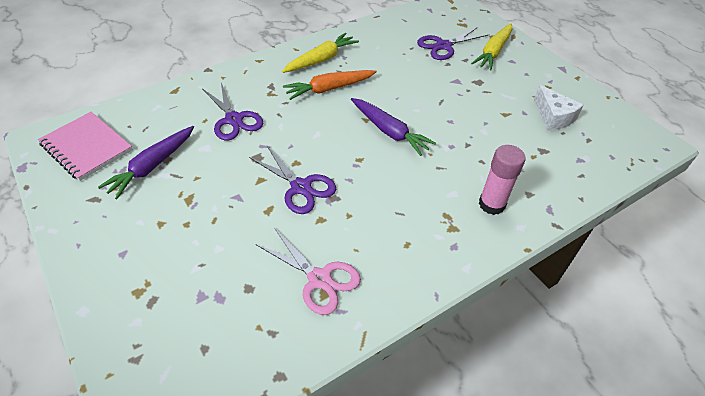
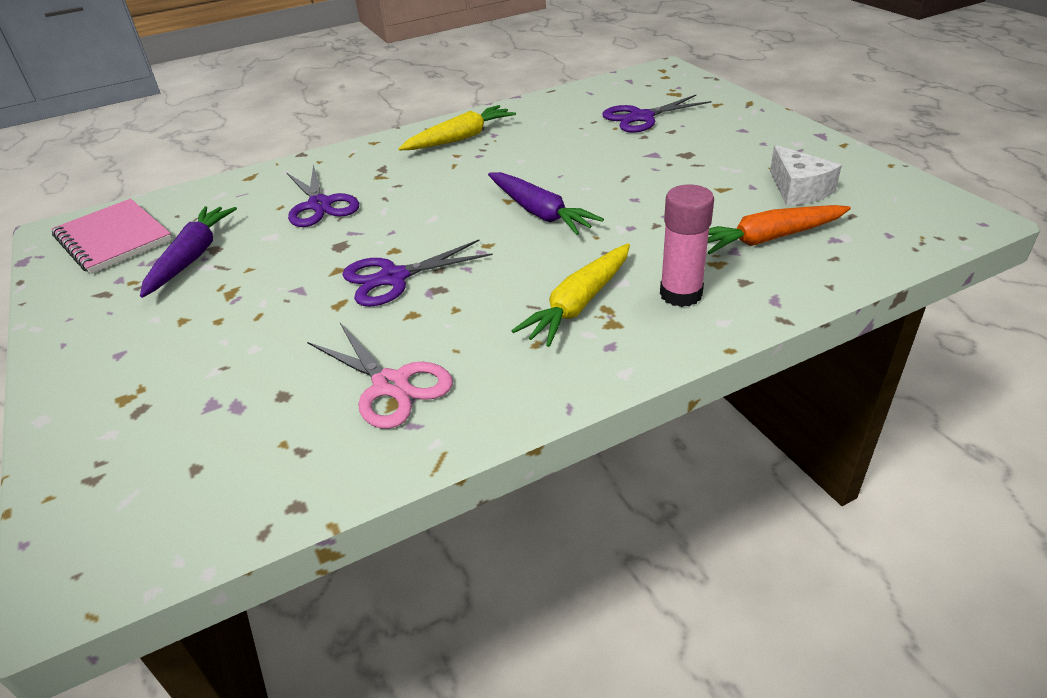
camera: 10 degrees right, 10 degrees down
purple carrot [98,126,194,199] -> purple carrot turned 150 degrees clockwise [140,206,237,298]
purple scissors [249,146,336,214] -> purple scissors turned 105 degrees clockwise [342,240,493,306]
orange carrot [283,70,377,100] -> orange carrot moved to [708,205,851,254]
yellow carrot [471,23,512,71] -> yellow carrot moved to [512,243,630,347]

